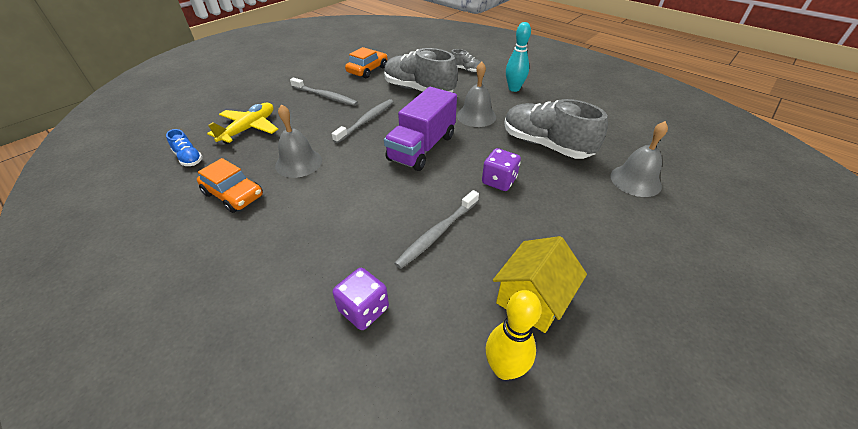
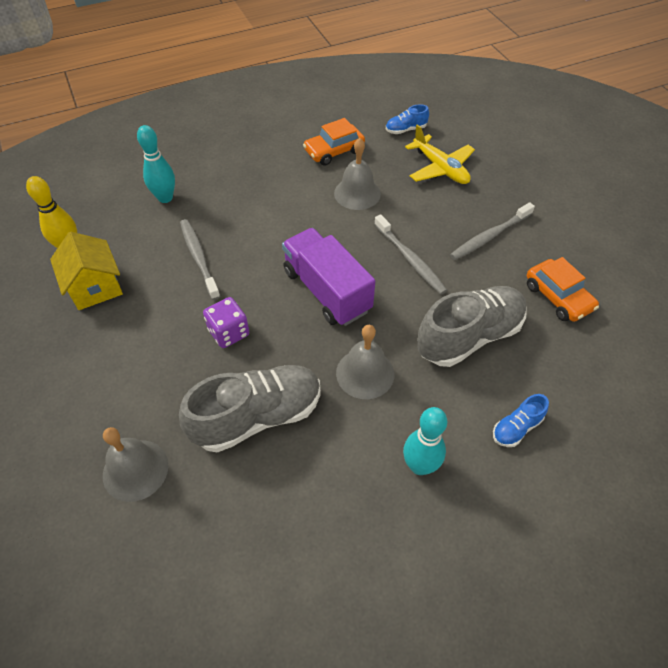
camera: 115 degrees right, 10 degrees up
purple dice [333,268,389,330] -> turquoise bowling pin [137,125,175,203]
grey shoe [451,49,481,72] -> blue shoe [493,394,549,447]

